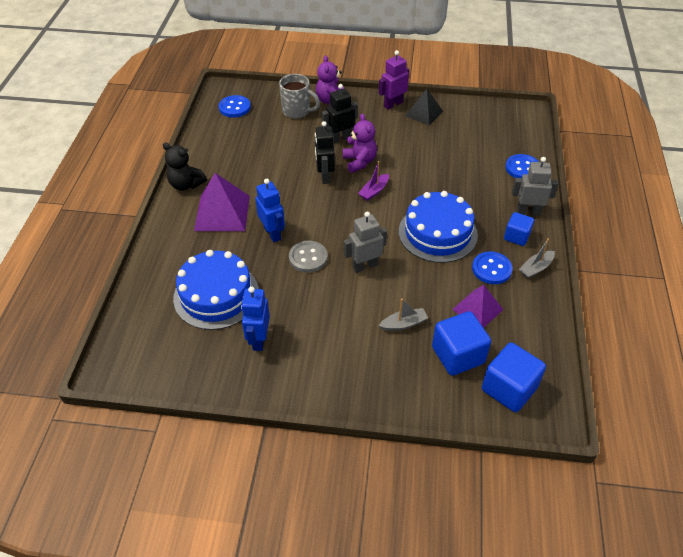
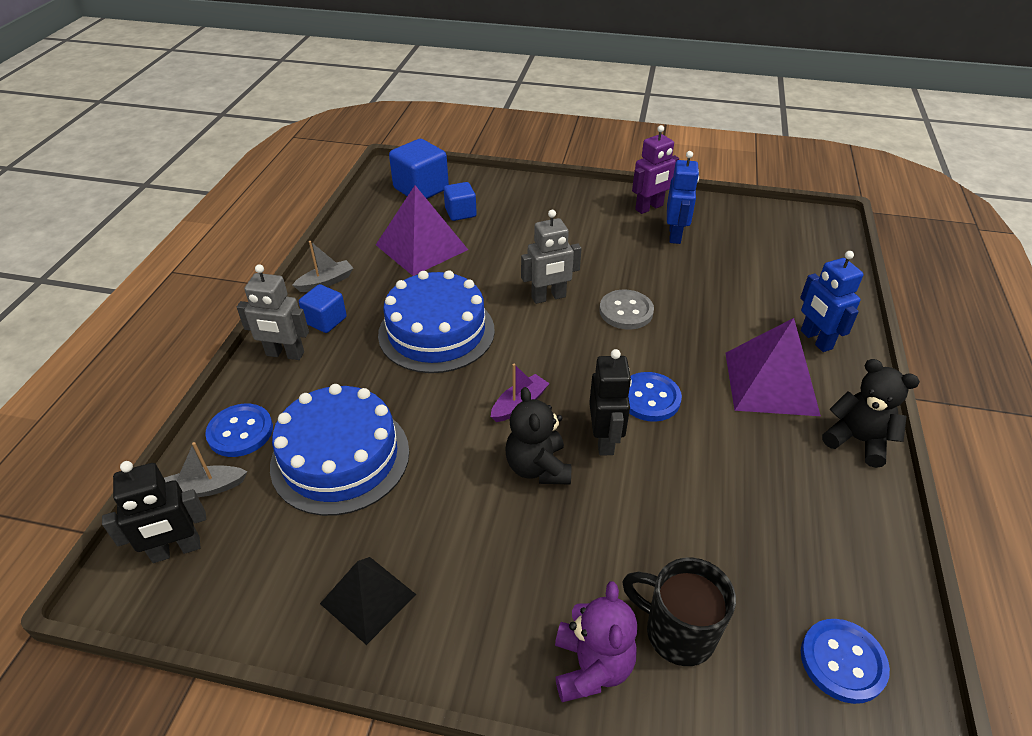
camera: 175 degrees left, 5 degrees down
blue cake [173,250,259,330] -> blue cake moved to [270,384,409,516]
blue robot [255,179,285,242] -> blue robot moved to [800,251,864,352]
grey mug [279,74,320,119] -> black mug [622,557,736,666]
black robot [322,84,358,144] -> black robot moved to [102,461,206,563]
purple teddy bear [343,113,377,173] -> black teddy bear [505,387,571,485]
purple robot [379,50,409,110] -> purple robot moved to [632,125,679,214]
grey boat [379,298,428,331] -> grey boat moved to [164,442,247,497]
blue cube [432,311,491,376] -> blue cube [444,182,477,221], size x0.61
purple pyramid [452,285,504,328] -> purple pyramid [376,185,468,276], size x1.55
blue button [472,252,513,284] -> blue button moved to [628,372,682,422]

